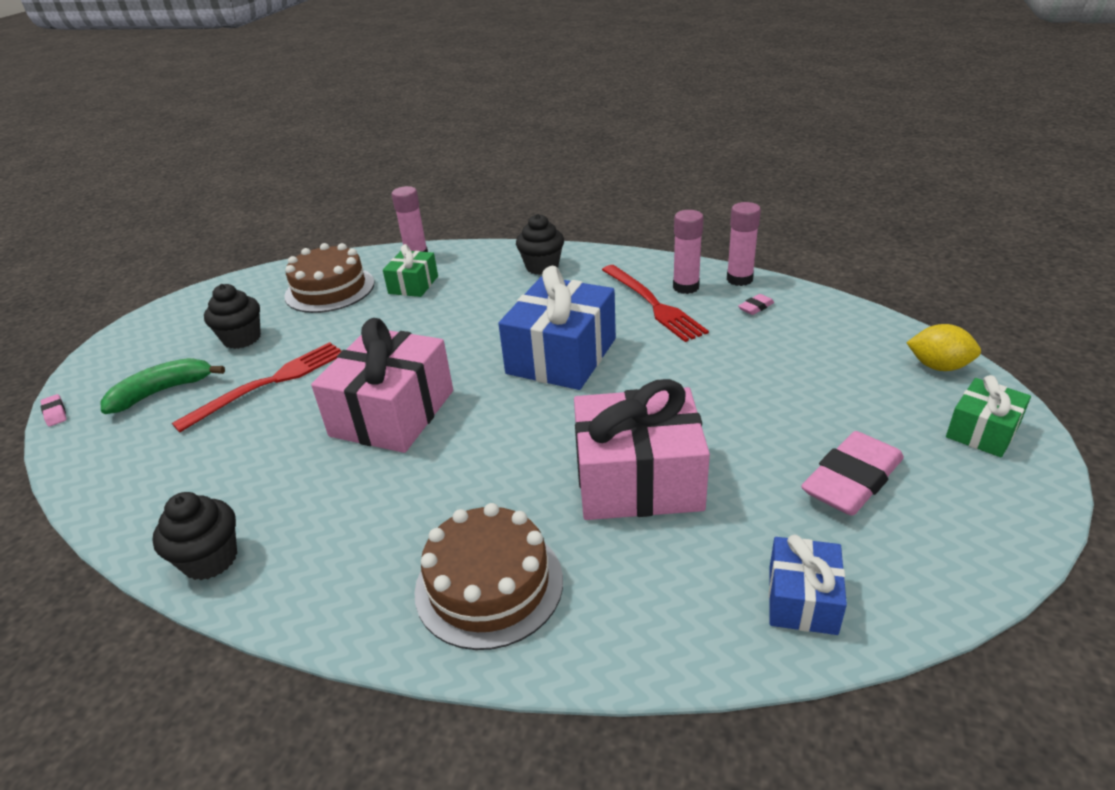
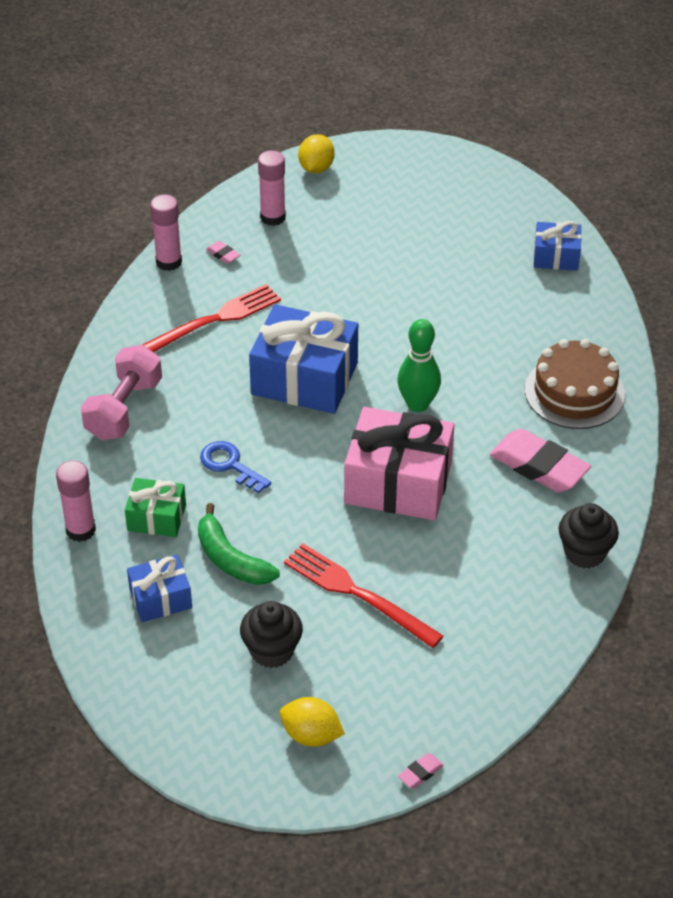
camera: 100 degrees left, 10 degrees up
green banana [101,358,225,414] -> green banana moved to [198,503,280,585]
brown cake [284,243,374,313] -> blue gift [127,555,192,622]
black cupcake [516,214,564,275] -> pink dumbbell [81,345,162,440]
pink gift [574,379,710,520] -> none
pink glue stick [673,210,704,294] -> pink glue stick moved to [258,150,286,226]
pink eraser [801,431,904,516] -> pink eraser moved to [490,429,591,492]
green gift [946,375,1031,457] -> none
none -> blue key [200,441,271,493]
none -> yellow lemon [280,697,345,747]
none -> green bowling pin [398,319,441,412]

